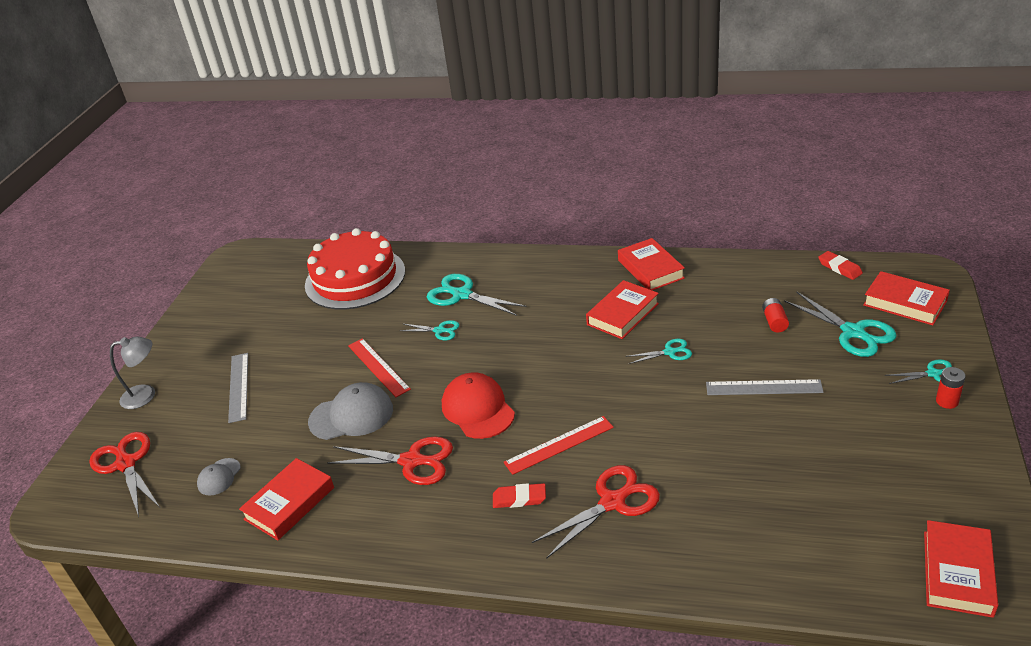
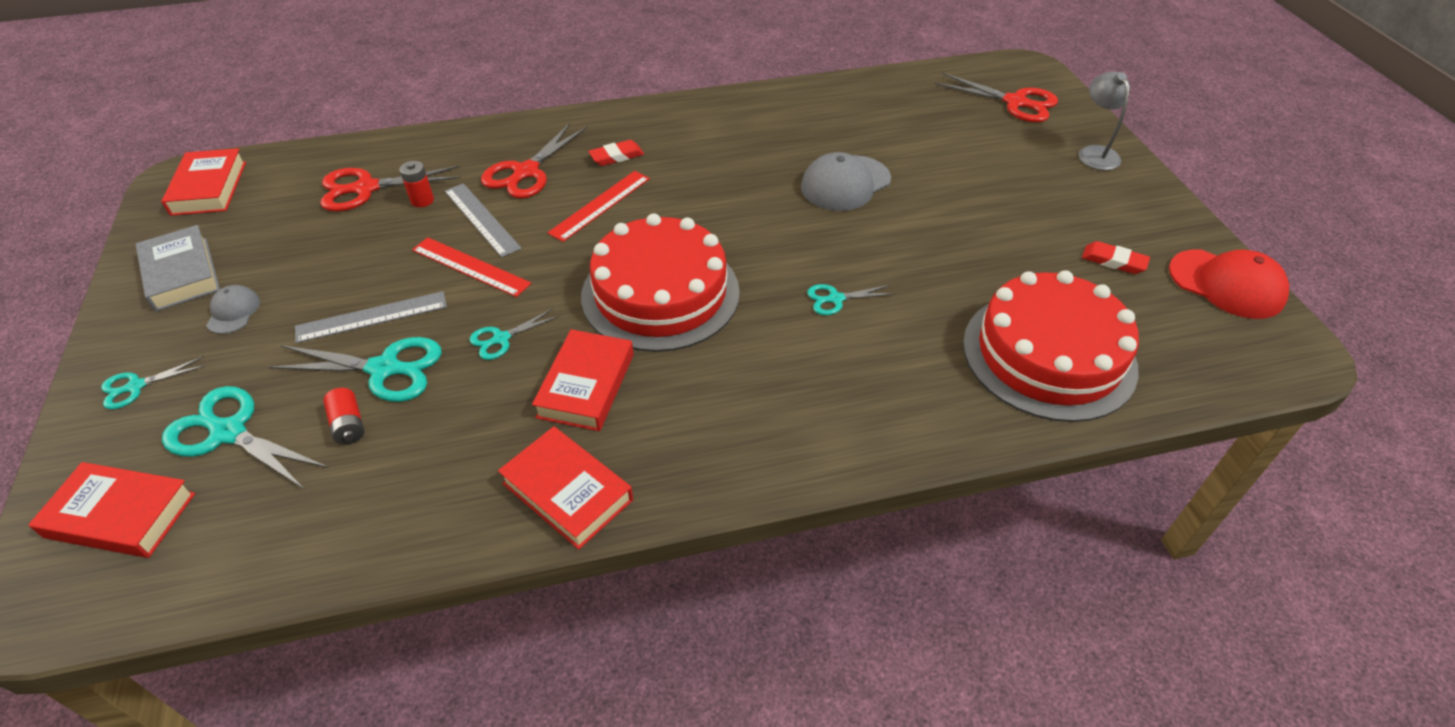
camera: 150 degrees right, 10 degrees up
grey lamp [110,337,155,409] -> grey lamp turned 120 degrees clockwise [1078,71,1130,170]
grey cap [197,458,241,496] -> grey cap moved to [206,285,260,334]
grey ruler [228,353,248,423] -> grey ruler moved to [445,183,522,257]
red book [239,458,334,541] -> none
red scissors [327,437,453,485] -> red scissors moved to [320,166,461,211]
red ruler [348,338,411,397] -> red ruler moved to [412,237,531,297]
turquoise scissors [427,274,527,316] -> turquoise scissors moved to [268,337,442,402]
red cap [442,372,515,439] -> red cap moved to [1169,250,1289,319]
red eraser [818,251,863,280] -> red eraser moved to [1082,241,1150,274]
red battery [936,367,966,409] -> red battery moved to [399,161,434,207]
none -> grey book [136,225,220,311]
none -> red cake [581,213,740,352]

